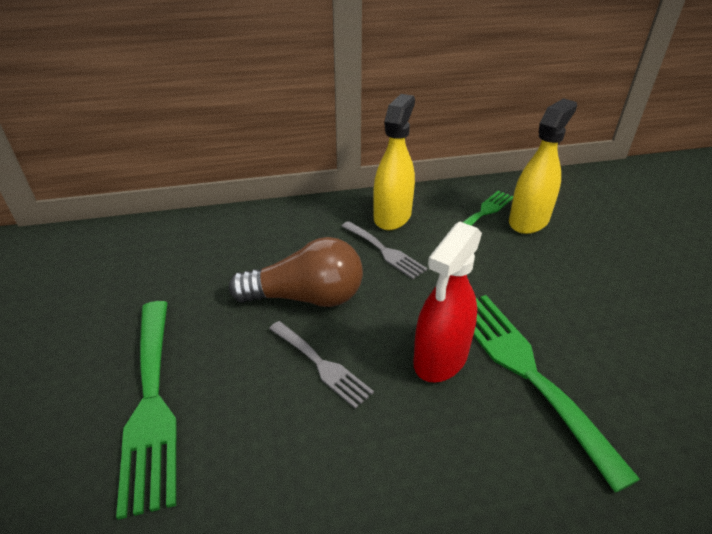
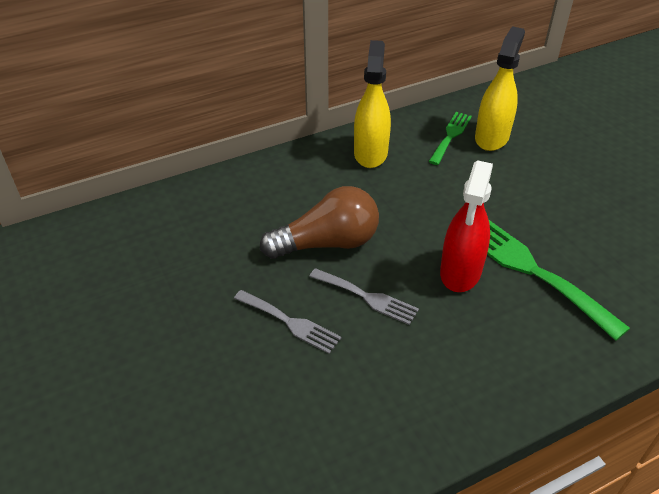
camera: 15 degrees left, 5 degrees up
green fork [116,301,177,520] -> none
grey fork [341,221,427,279] -> grey fork moved to [234,290,341,354]

